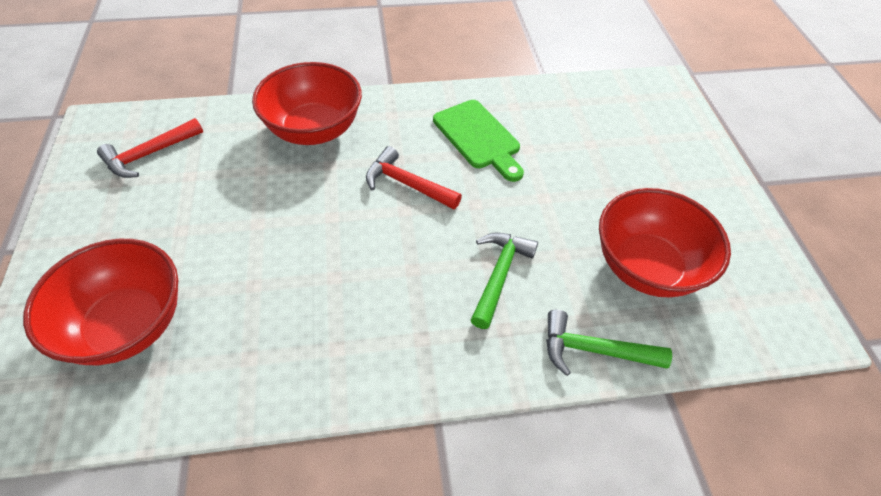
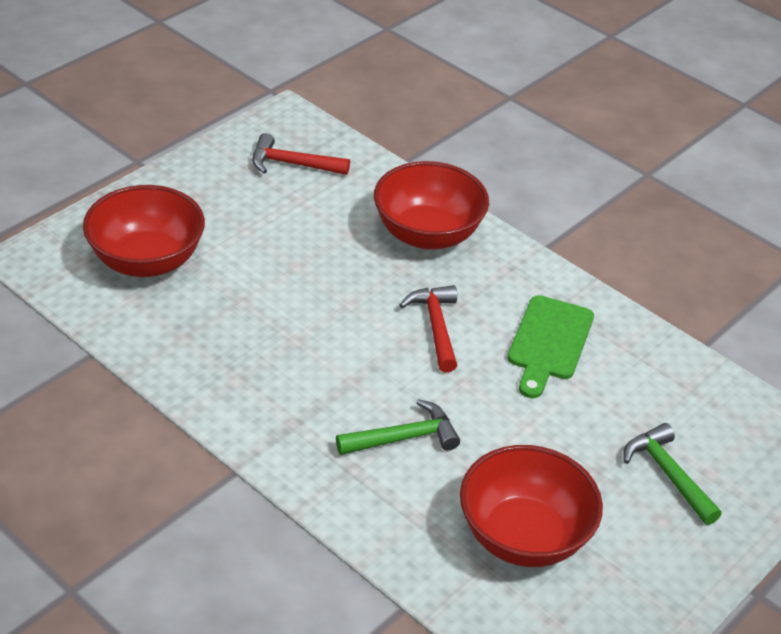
camera: 50 degrees right, 10 degrees down
green hammer [546,310,672,376] -> green hammer moved to [623,423,722,525]

